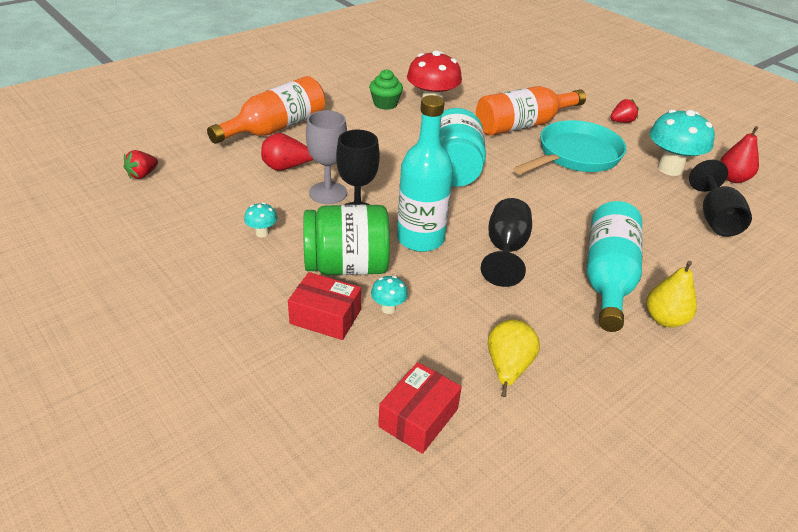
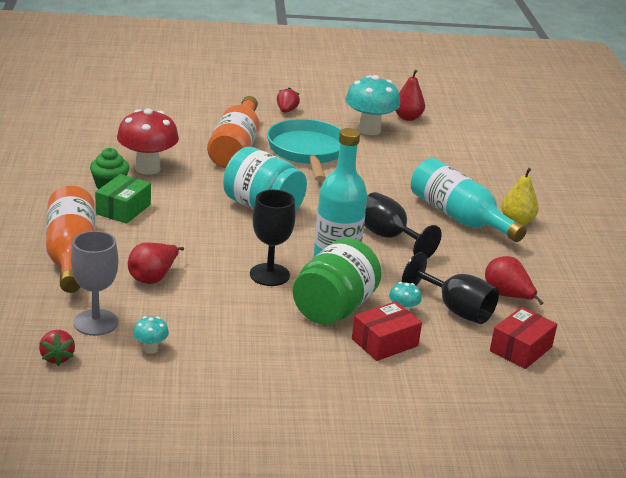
camera: 55 degrees left, 10 degrees down
turquoise mushroom [244,203,277,237] -> turquoise mushroom moved to [133,316,169,354]
grey goblet [306,110,347,204] -> grey goblet moved to [71,231,119,336]
red box [378,362,462,454] -> red box turned 60 degrees clockwise [490,307,557,369]
yellow pear [488,319,540,397] -> red pear [485,256,544,305]
black goblet [689,160,752,237] -> black goblet moved to [402,252,499,324]
none -> green box [95,174,151,224]

